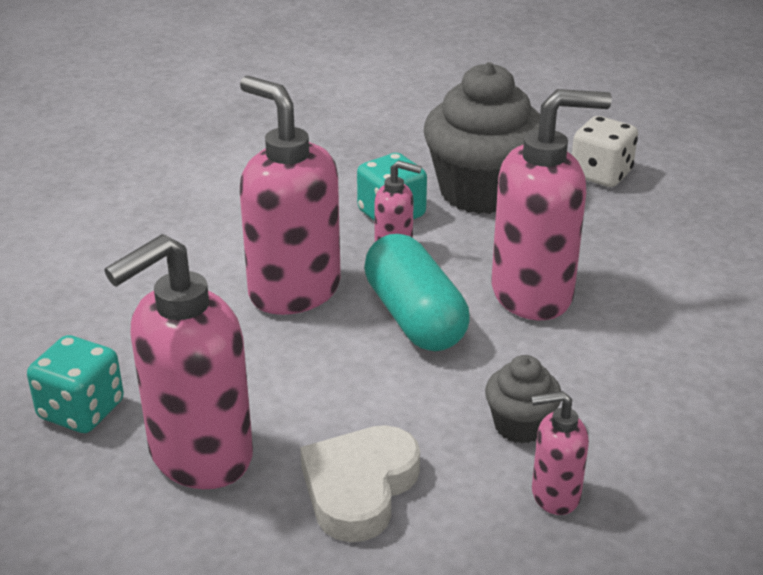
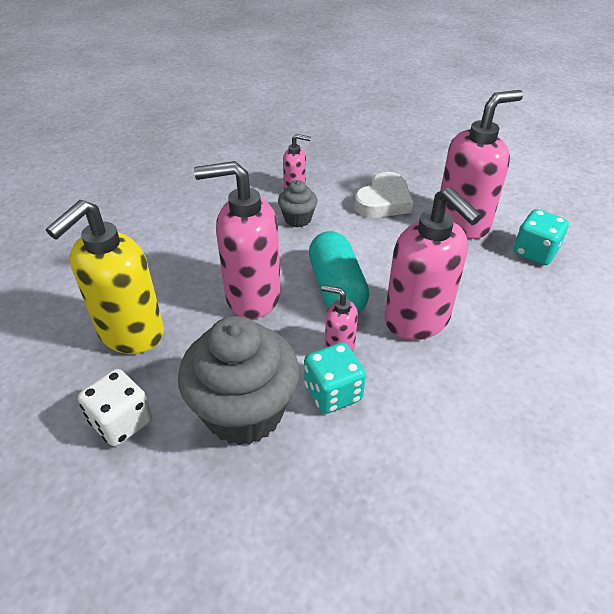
camera: 170 degrees left, 10 degrees up
none -> yellow soap dispenser [46,200,164,354]

